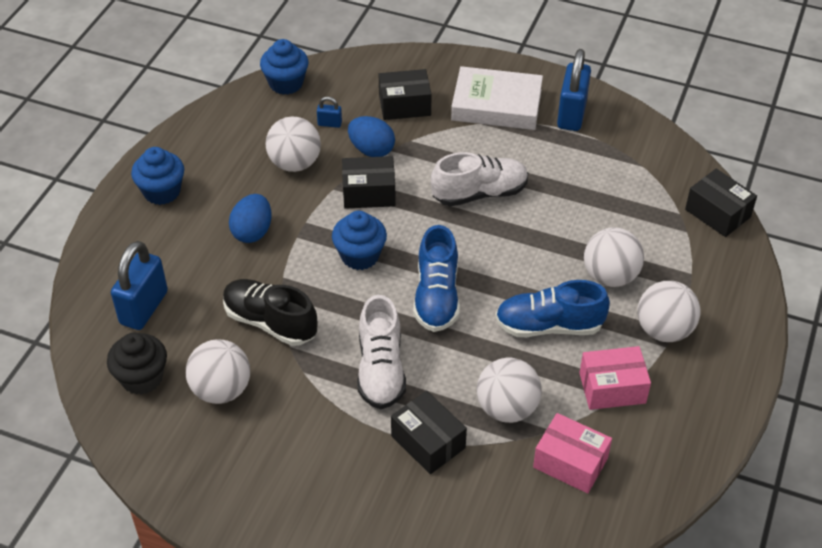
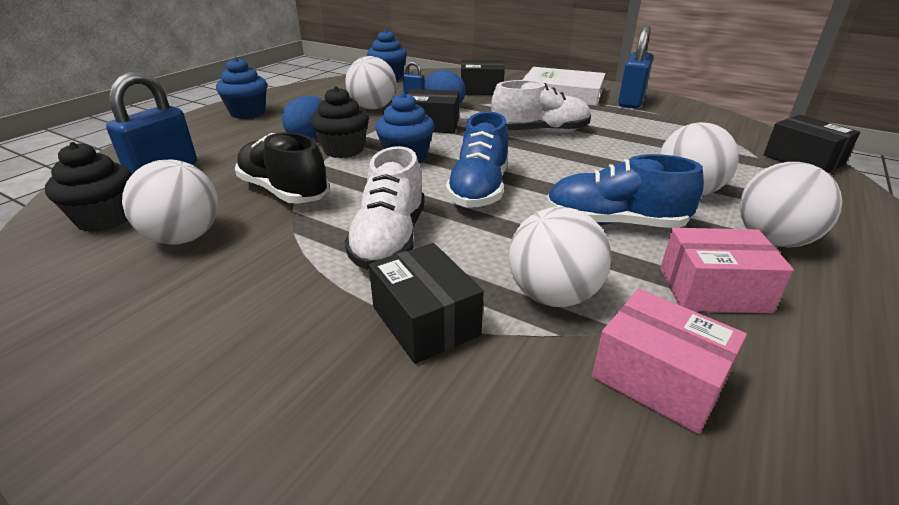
camera: 10 degrees right, 15 degrees down
none -> black cupcake [311,86,369,158]

